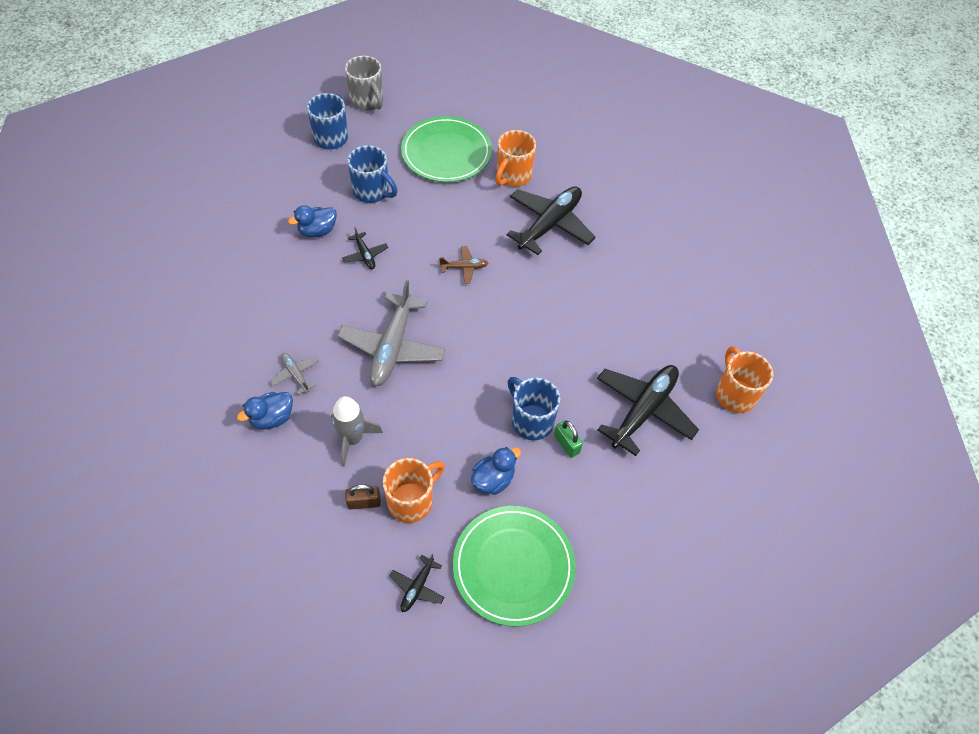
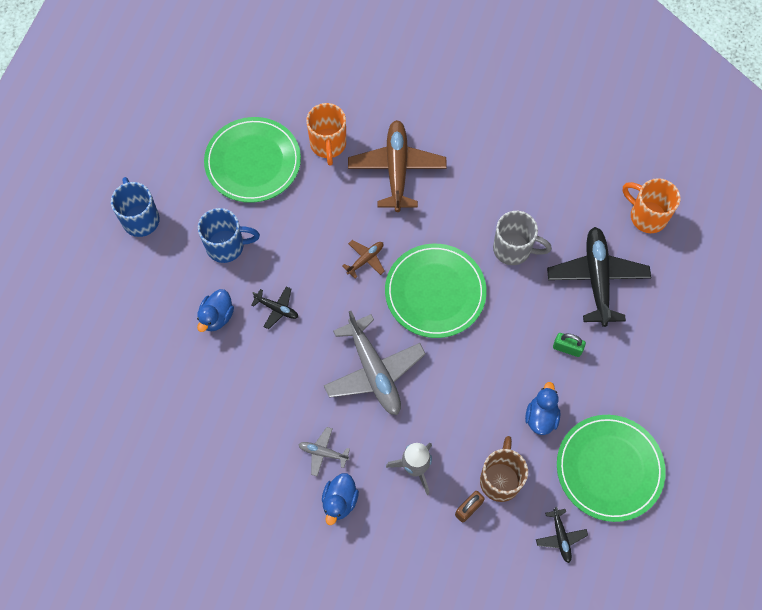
camera: 35 degrees left, 10 degrees up
grey mug [345,56,383,111] -> grey mug moved to [493,211,552,265]
orange mug [383,458,445,523] -> brown mug [480,436,528,502]
black plane [506,186,596,255] -> brown plane [348,120,447,212]
blue mug [508,377,560,440] -> none
none -> green plate [385,244,487,338]

